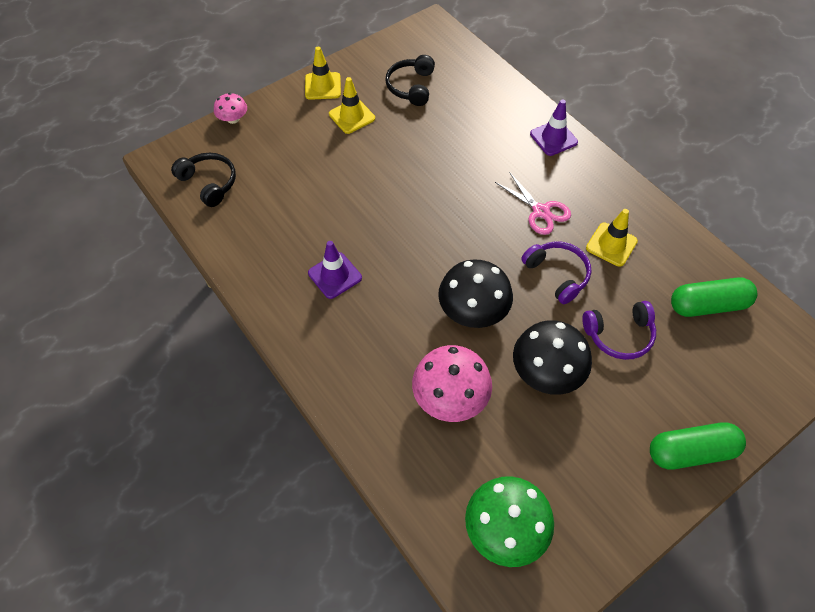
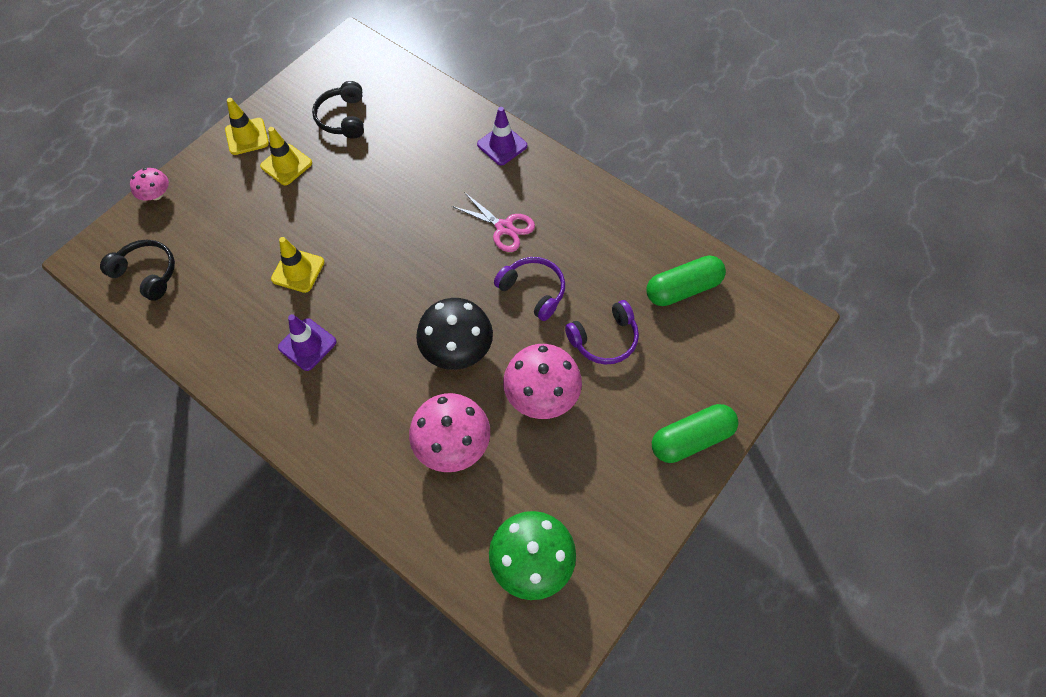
camera: 15 degrees left, 5 degrees up
black mushroom [513,320,592,395] -> pink mushroom [503,344,582,419]
yellow traffic cone [586,209,638,267] -> yellow traffic cone moved to [271,237,324,293]

